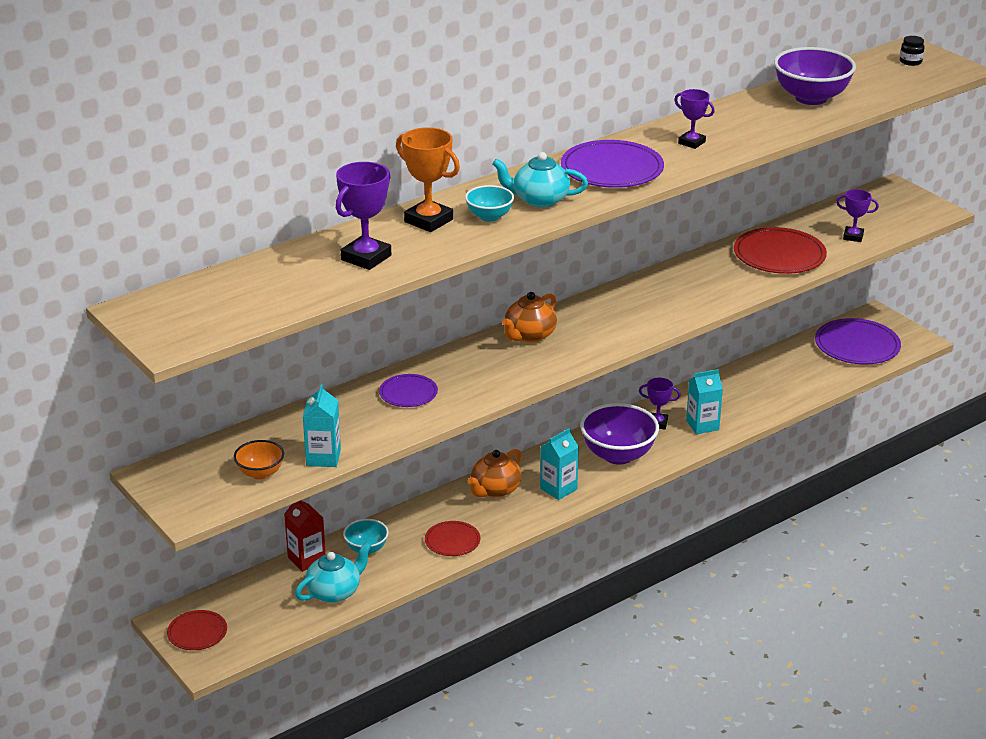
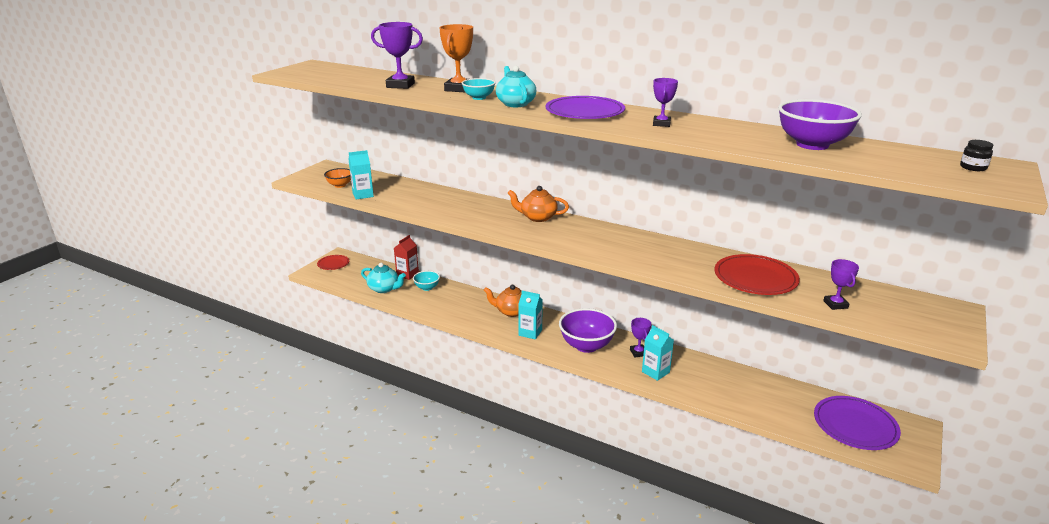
camera: 65 degrees right, 5 degrees down
purple plate [379,374,438,407] -> none
red plate [425,521,480,556] -> none

